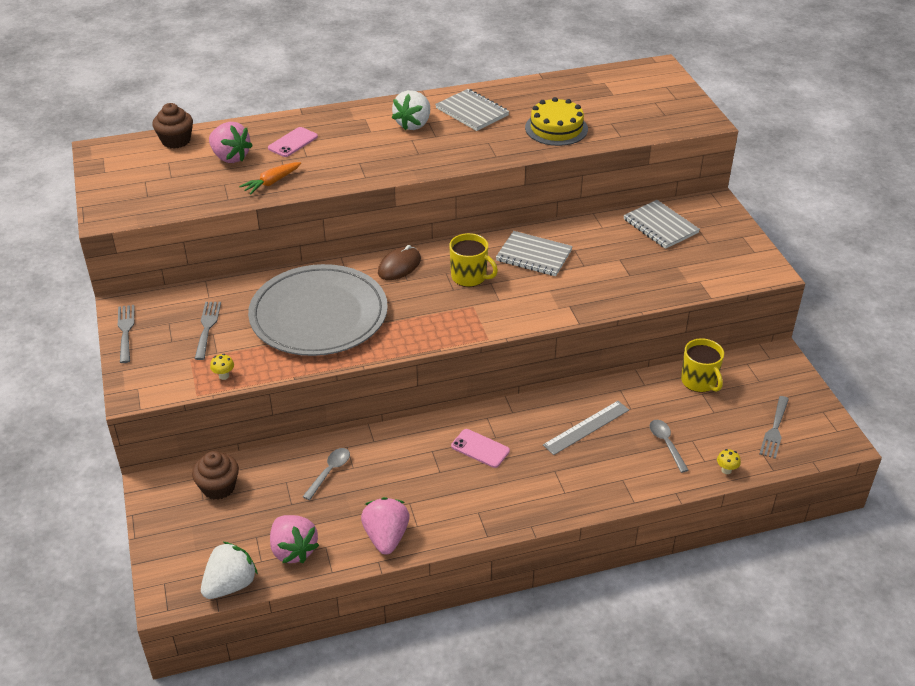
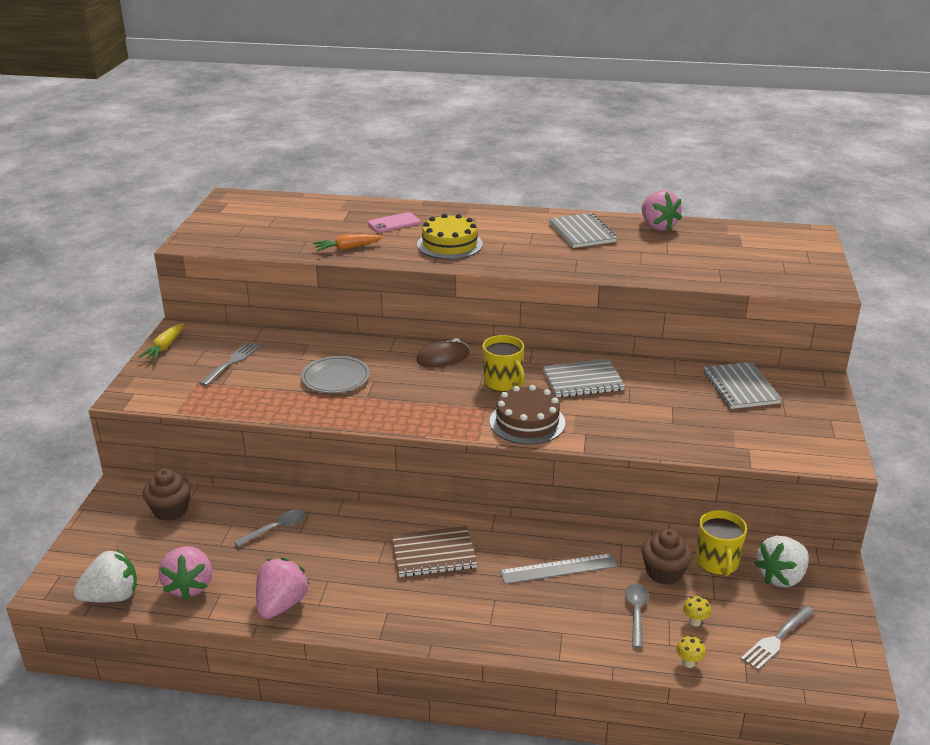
camera: 25 degrees right, 10 degrees down
grey fork [118,305,134,363] -> yellow carrot [138,323,184,360]
brown cupcake [153,103,193,149] -> brown cupcake moved to [641,529,693,585]
pink strawberry [209,122,253,163] -> pink strawberry moved to [641,190,682,231]
yellow mushroom [210,354,234,380] -> yellow mushroom moved to [683,596,711,626]
grey plate [248,264,388,356] -> grey plate [301,356,370,393], size x0.48
white strawberry [392,90,430,131] -> white strawberry moved to [754,536,809,587]
pink phone [451,429,510,468] -> brown notebook [392,526,478,577]
grey notebook [496,231,573,276] -> grey notebook turned 60 degrees counterclockwise [543,359,625,398]
yellow cake [525,97,588,146] -> yellow cake moved to [417,214,483,259]
none -> brown cake [490,385,565,445]

